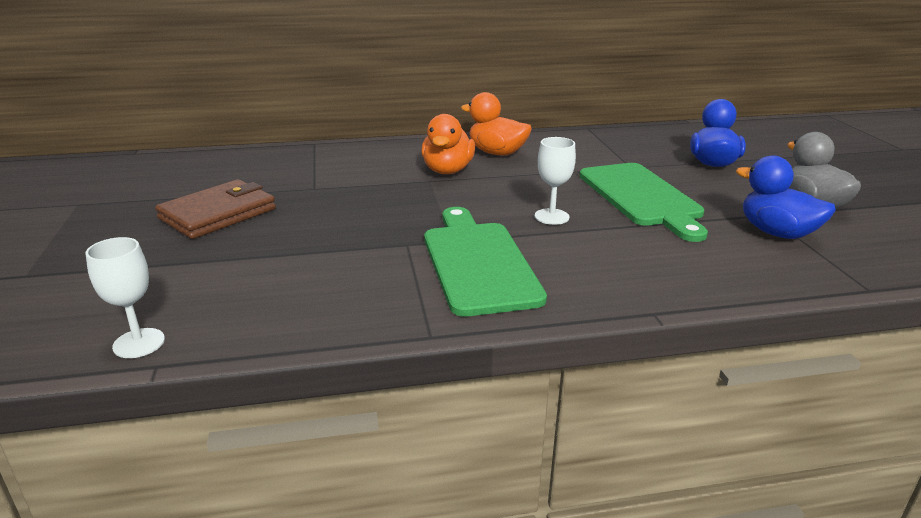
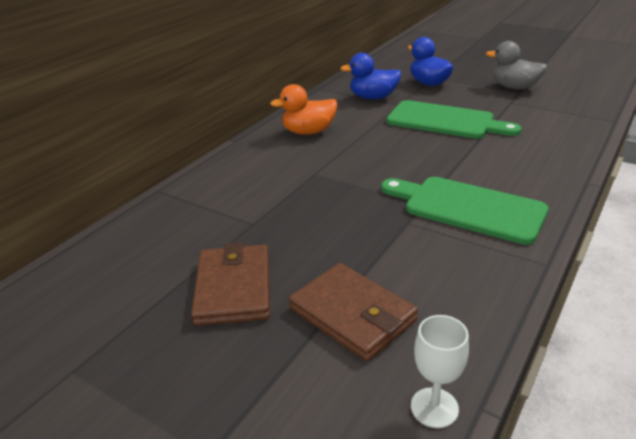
camera: 45 degrees left, 5 degrees up
orange duck [421,114,475,174] -> none
white goblet [535,137,576,225] -> none
blue duck [736,155,836,239] -> blue duck moved to [340,53,401,99]
none -> brown wallet [289,263,418,361]

